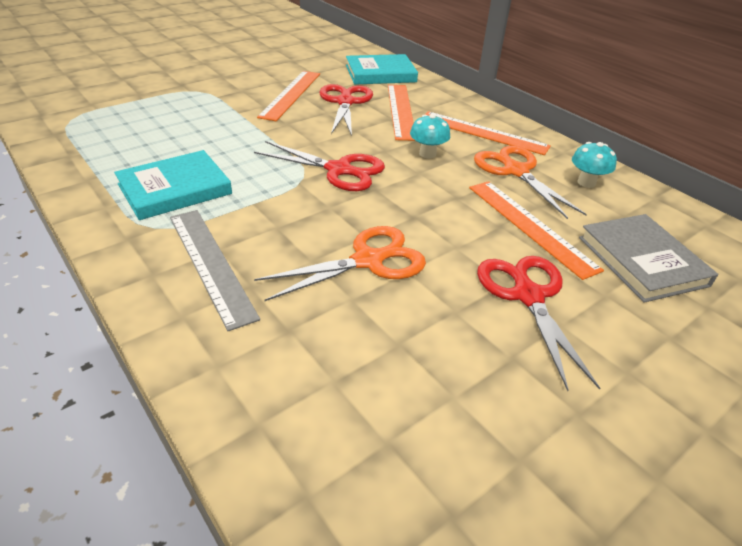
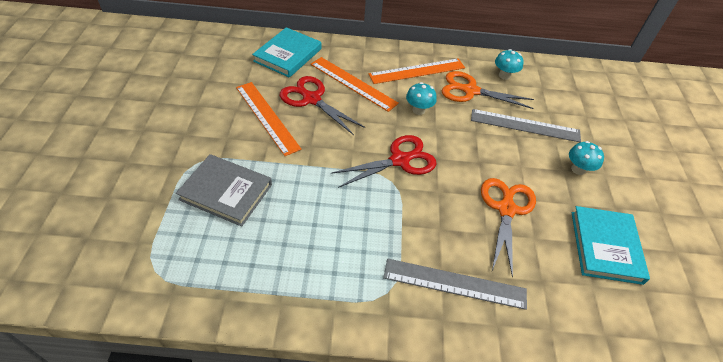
camera: 50 degrees left, 10 degrees up
turquoise book [114,150,232,220] -> turquoise book moved to [572,206,650,285]
orange ruler [469,181,604,280] -> grey ruler [471,109,581,142]
red scissors [477,256,600,391] -> turquoise mushroom [569,141,604,175]
grey book [579,214,718,303] -> grey book moved to [176,154,272,227]

